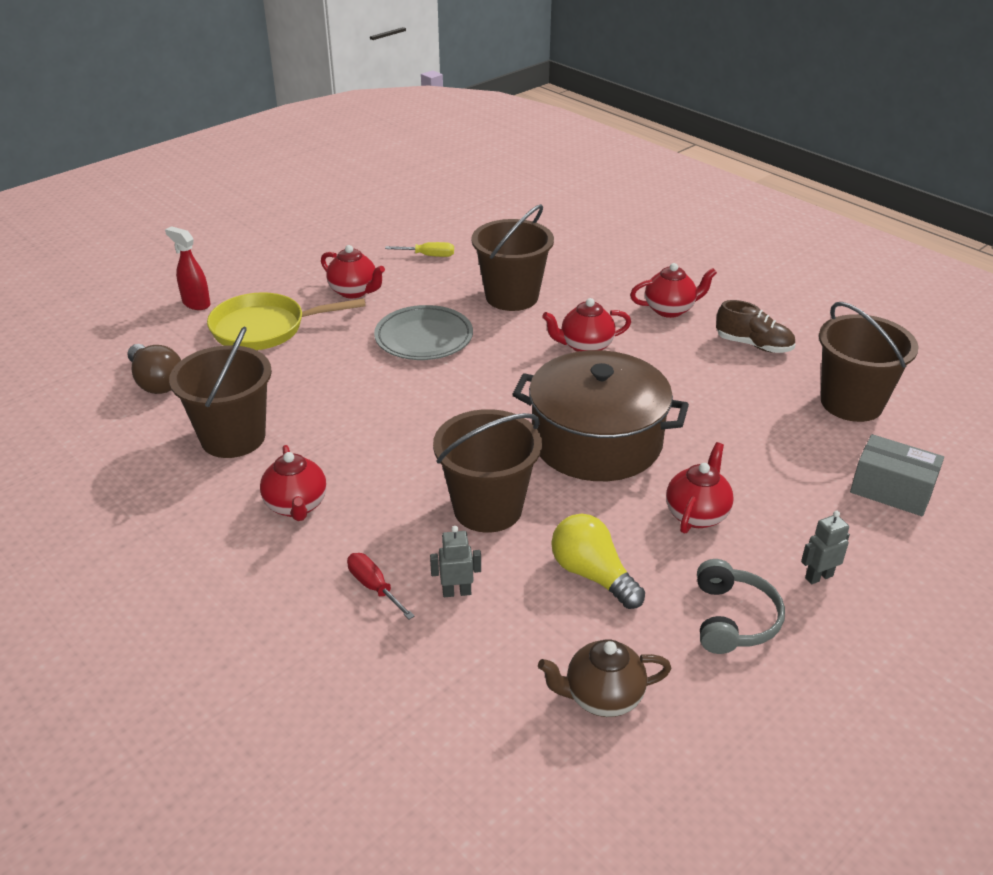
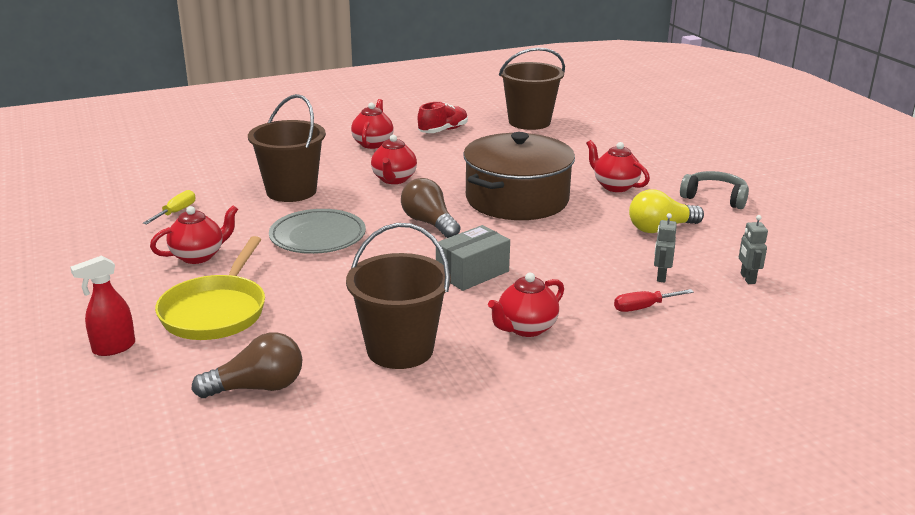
camera: 70 degrees left, 10 degrees down
red teapot [260,445,327,521] -> red teapot turned 135 degrees clockwise [488,273,564,337]
brown bucket [433,409,542,533] -> none
brown teapot [538,639,672,717] -> none
brown shoe [716,300,796,353] -> red shoe [418,102,468,133]
grey robot [801,511,850,584] -> grey robot moved to [739,215,768,284]
grey box [850,434,944,516] -> grey box moved to [436,225,510,291]
none -> brown light bulb [401,178,460,238]

